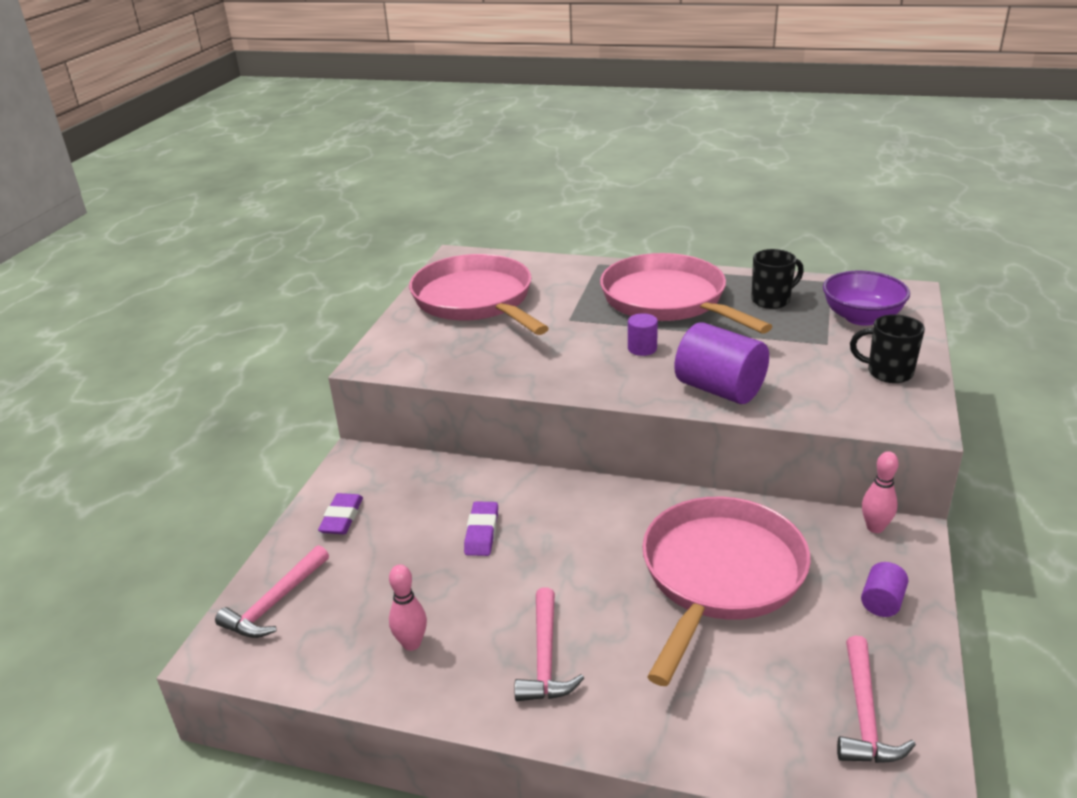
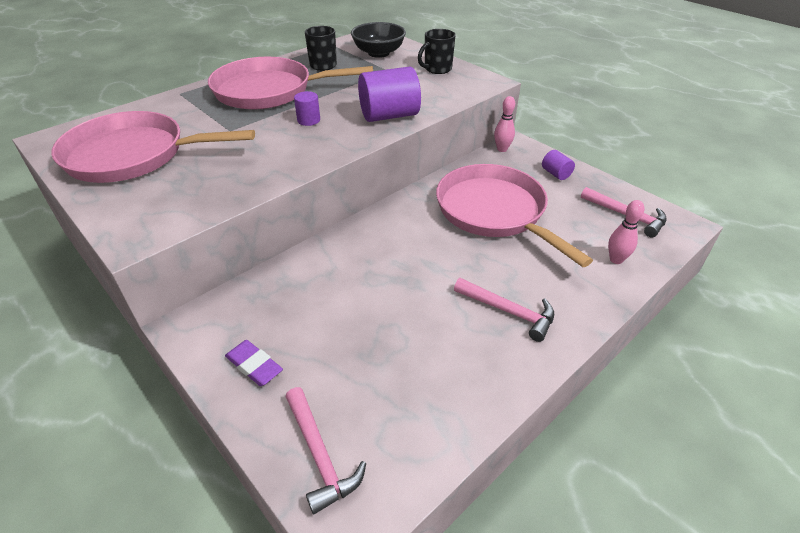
camera: 60 degrees left, 10 degrees up
pink bowling pin [389,564,427,651] -> pink bowling pin moved to [608,200,644,264]
purple eraser [464,501,498,556] -> none
purple bowl [823,271,910,326] -> black bowl [351,22,406,58]

